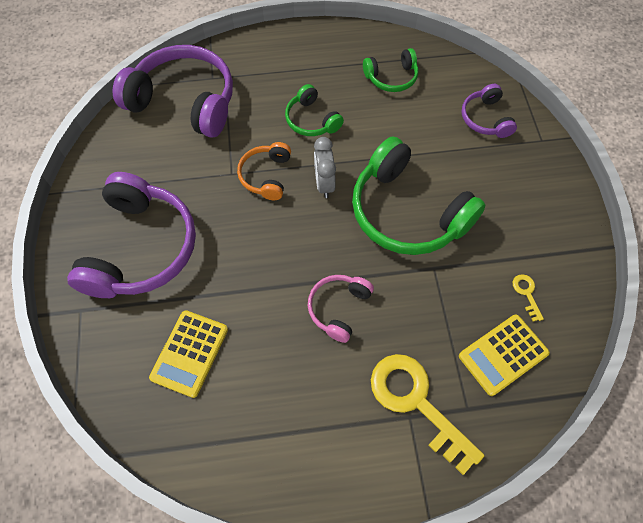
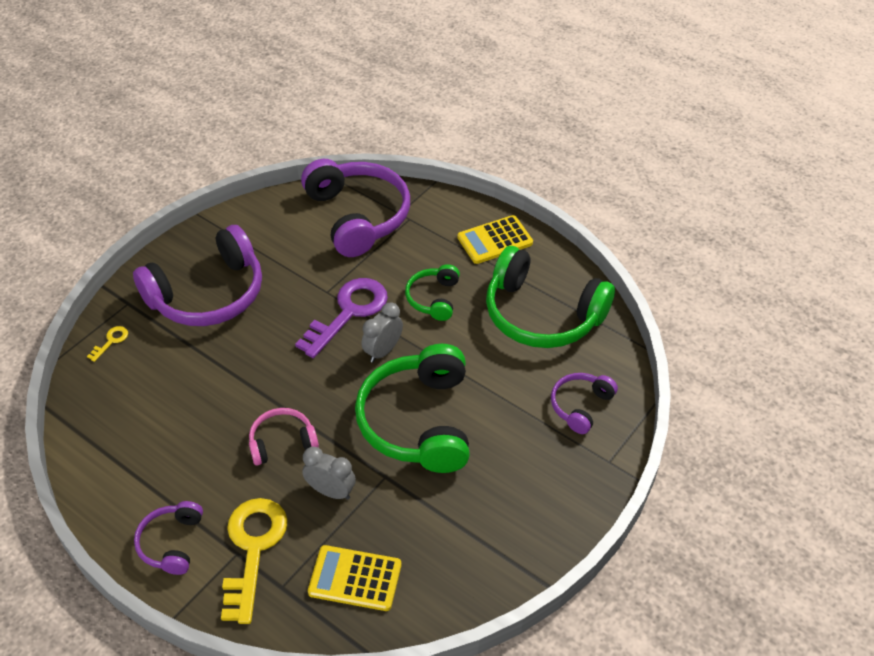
camera: 45 degrees right, 15 degrees down
yellow calculator [149,310,228,398] -> yellow calculator moved to [458,215,533,264]
orange headphones [237,142,291,200] -> purple key [295,278,388,358]
green headphones [363,48,418,92] -> green headphones [486,246,615,348], size x1.98
yellow key [512,274,544,322] -> yellow key moved to [87,326,128,362]
none -> purple headphones [134,501,203,575]
none -> grey clock [302,447,356,500]

